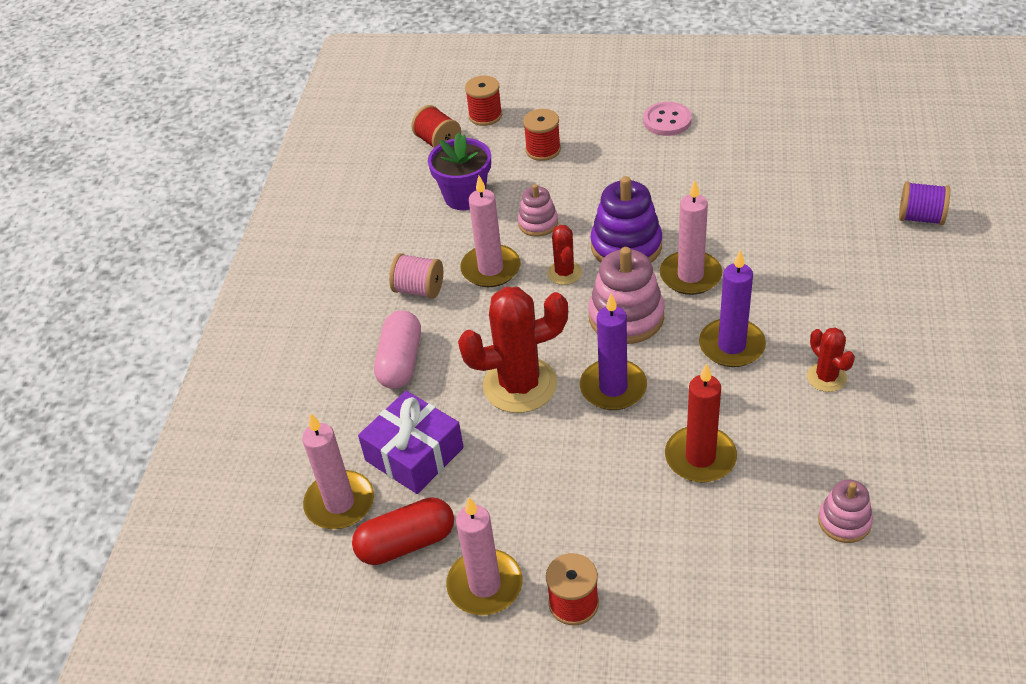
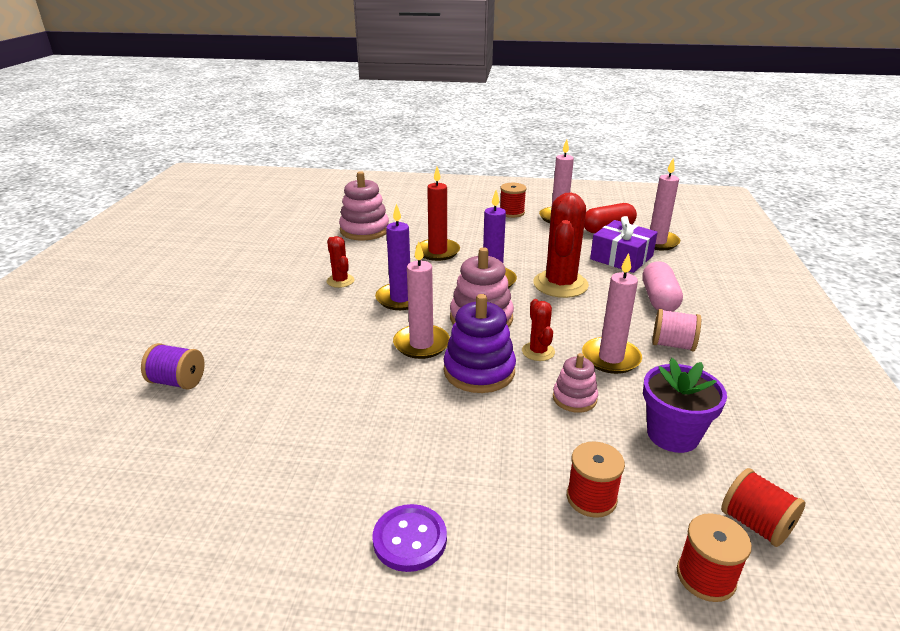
camera: 175 degrees right, 15 degrees down
red cactus [458,287,568,413] -> red cactus turned 60 degrees counterclockwise [533,192,589,298]
pink button [643,102,692,136] -> purple button [373,504,447,572]
pink stacking toy [818,480,873,543] -> pink stacking toy [339,171,389,240], size x1.72

